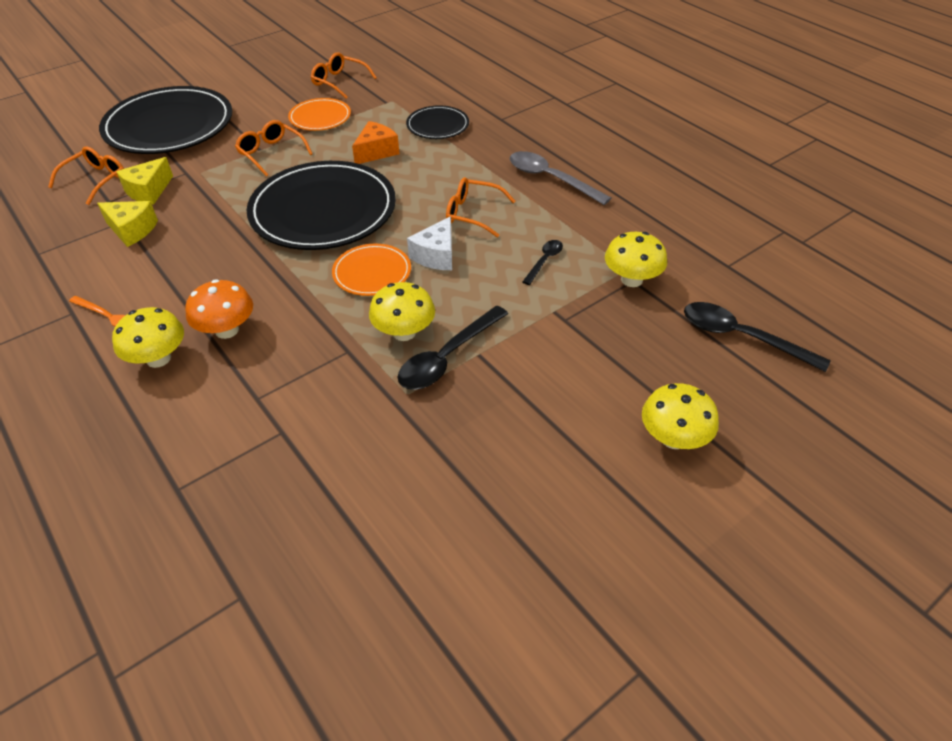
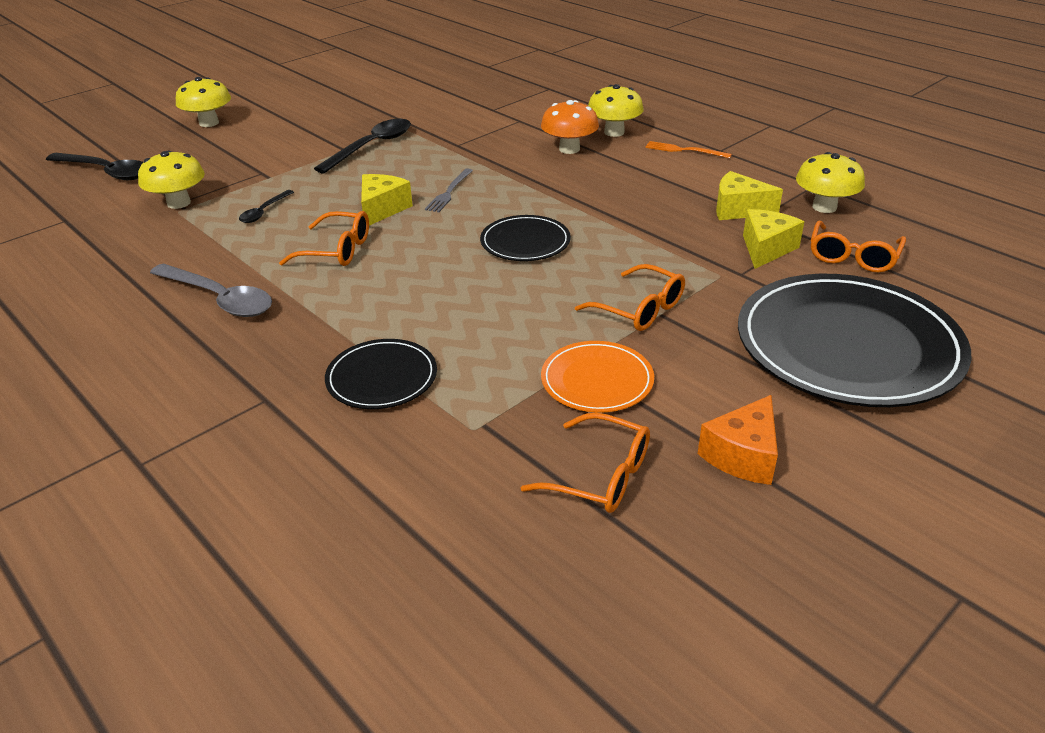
camera: 175 degrees right, 10 degrees down
black plate [246,161,396,250] -> black plate [480,215,571,261], size x0.49
orange plate [332,244,411,296] -> grey fork [425,168,473,212]
orange cheese [352,121,400,164] -> orange cheese moved to [698,395,778,485]
yellow mushroom [369,282,435,341] -> yellow mushroom moved to [796,152,865,213]
white cheese [407,216,452,270] -> yellow cheese [361,174,413,226]

